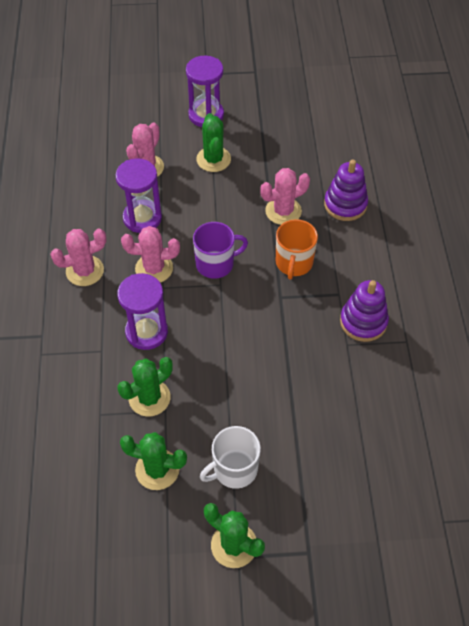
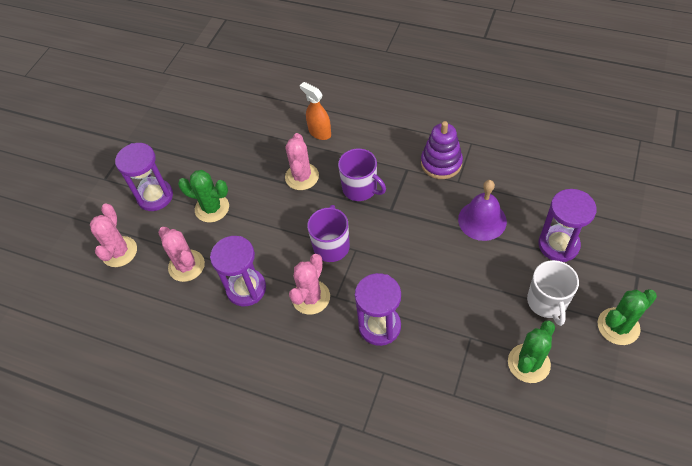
camera: 60 degrees left, 0 degrees up
pink cactus [50,229,106,286] -> pink cactus moved to [90,204,137,267]
green cactus [118,357,173,417] -> none
orange mug [276,219,318,280] -> purple mug [338,149,386,201]
purple stacking toy [324,160,368,221] -> orange spray bottle [300,82,331,140]
none -> purple bell [458,180,507,241]
none -> purple hourglass [538,189,596,262]

